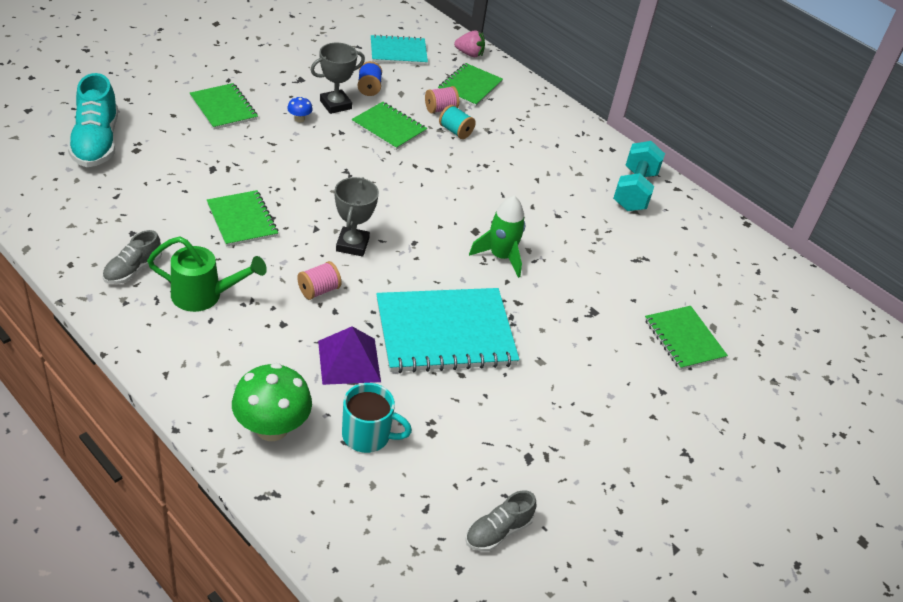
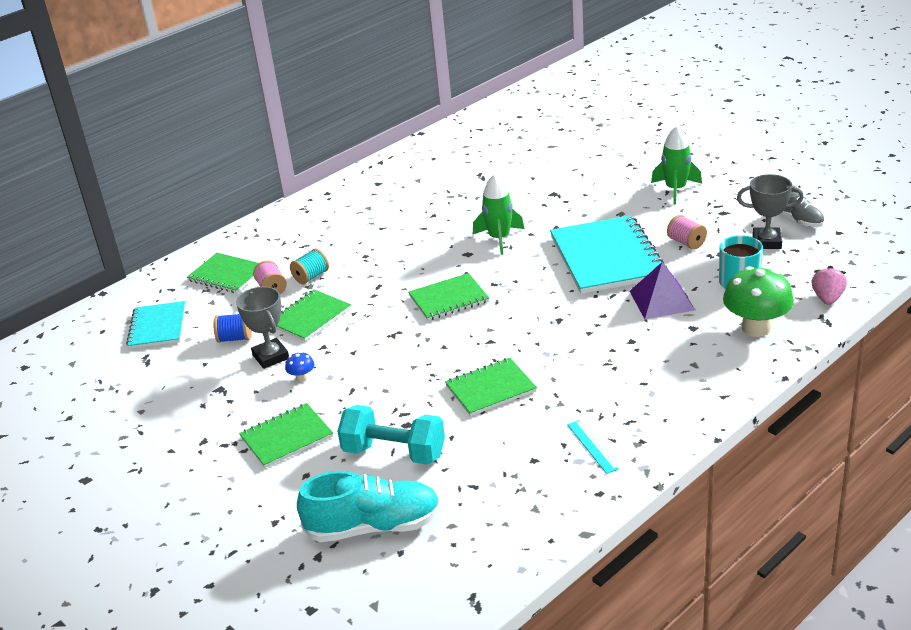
camera: 80 degrees left, 10 degrees down
grey shoe [102,230,162,284] -> turquoise ruler [567,420,619,474]
green watering can [147,236,267,312] -> none
pink spool [297,261,341,300] -> pink spool moved to [667,215,707,250]
grey trophy [335,177,379,257] -> grey trophy moved to [737,174,803,249]
pink strawberry [454,31,485,57] -> pink strawberry moved to [812,266,847,305]
turquoise dumbbell [613,141,665,211] -> turquoise dumbbell moved to [337,405,445,465]
green notebook [645,306,728,370] -> green notebook moved to [409,273,489,321]
none -> green rocket [651,126,702,204]

